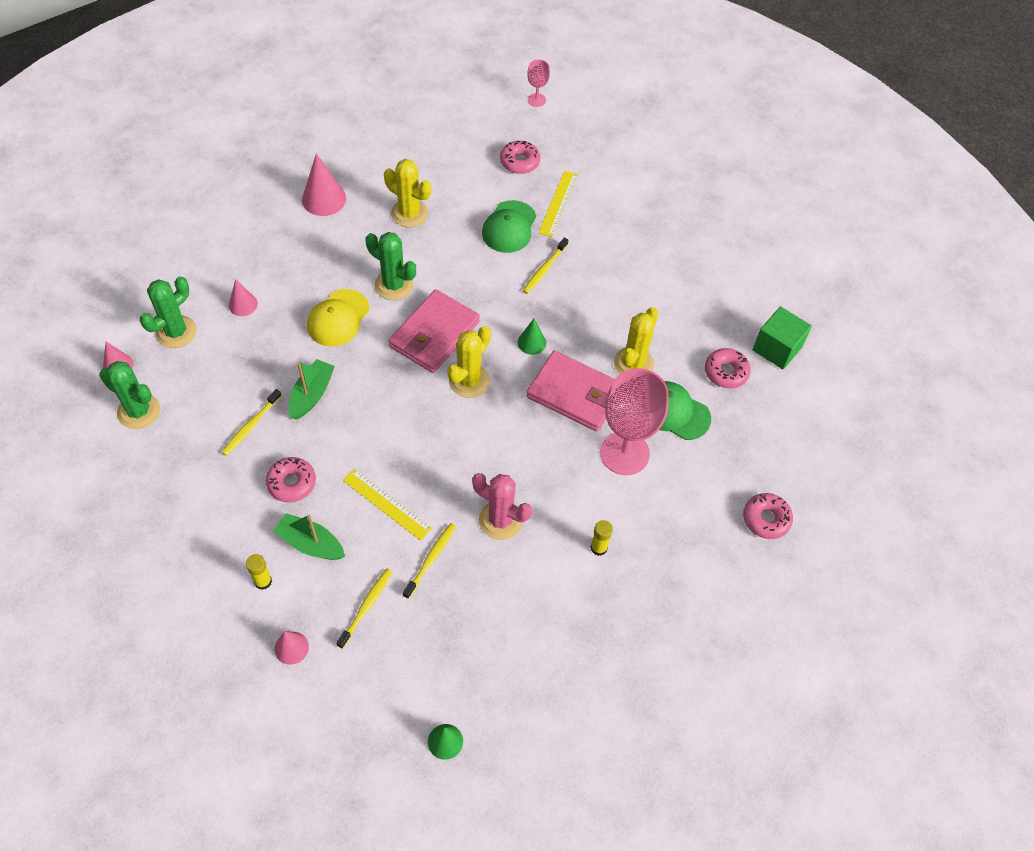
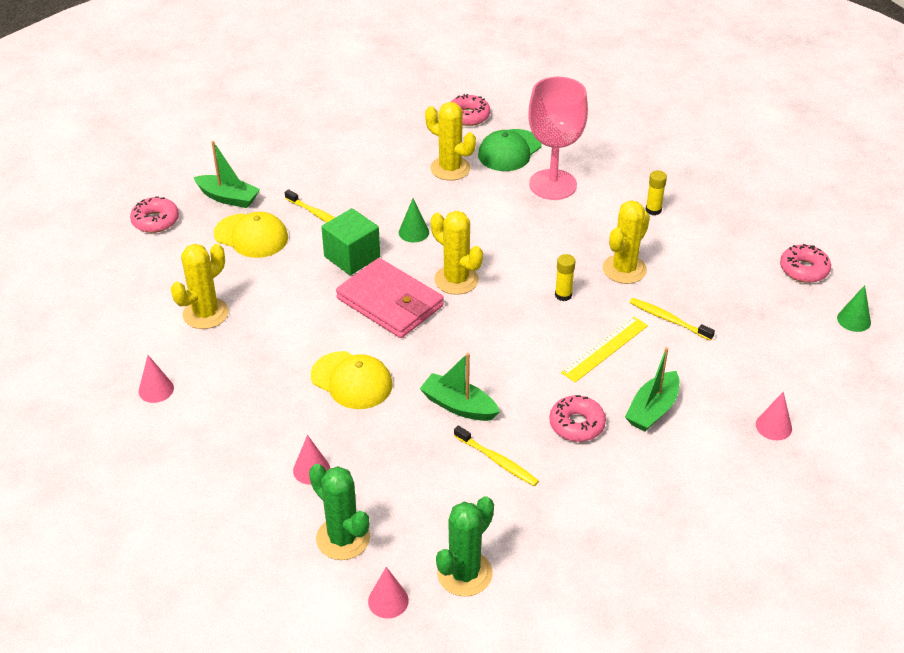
camera: 80 degrees left, 15 degrees down
yellow glue stick [246,554,272,590] -> yellow glue stick moved to [555,254,575,301]
pink cone [302,153,346,216] -> pink cone [139,355,174,403], size x0.61
yellow toothbrush [336,569,392,649] -> none
green cactus [365,232,416,300] -> none
pink cactus [472,473,532,540] -> yellow cactus [603,200,650,284]
green cap [482,200,536,253] -> yellow cap [214,212,288,258]
pink wallet [526,351,615,431] -> none
pink goblet [527,60,550,107] -> none
yellow ruler [538,171,578,237] -> green boat [194,141,260,208]
pink donut [743,493,793,539] -> pink donut moved to [780,244,831,283]
green cube [753,306,812,369] -> green cube moved to [321,208,380,275]

